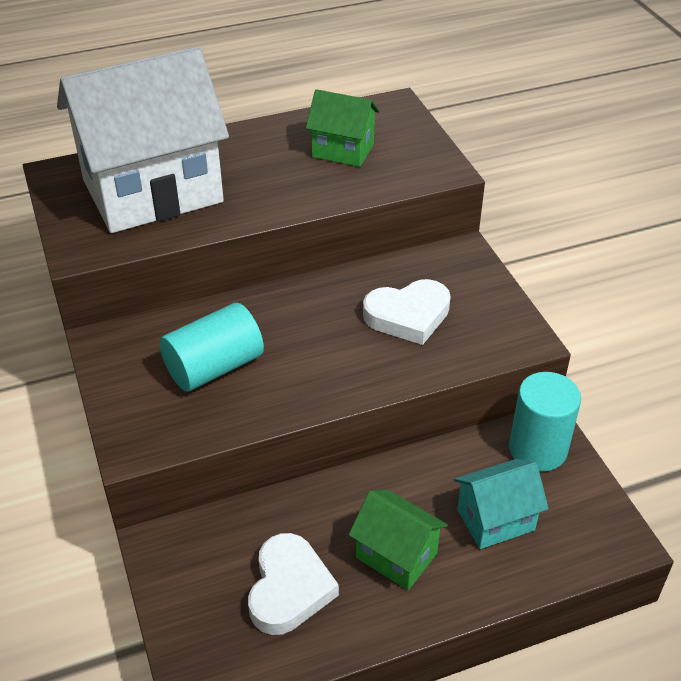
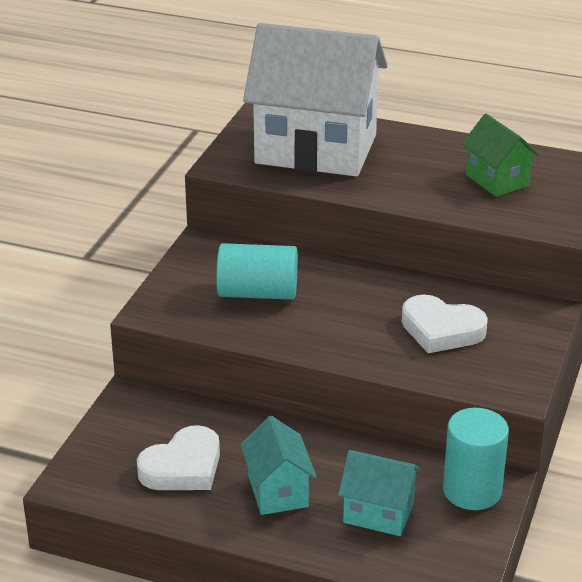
camera: 40 degrees right, 10 degrees down
green house [349,490,448,590] -> turquoise house [240,416,317,515]

